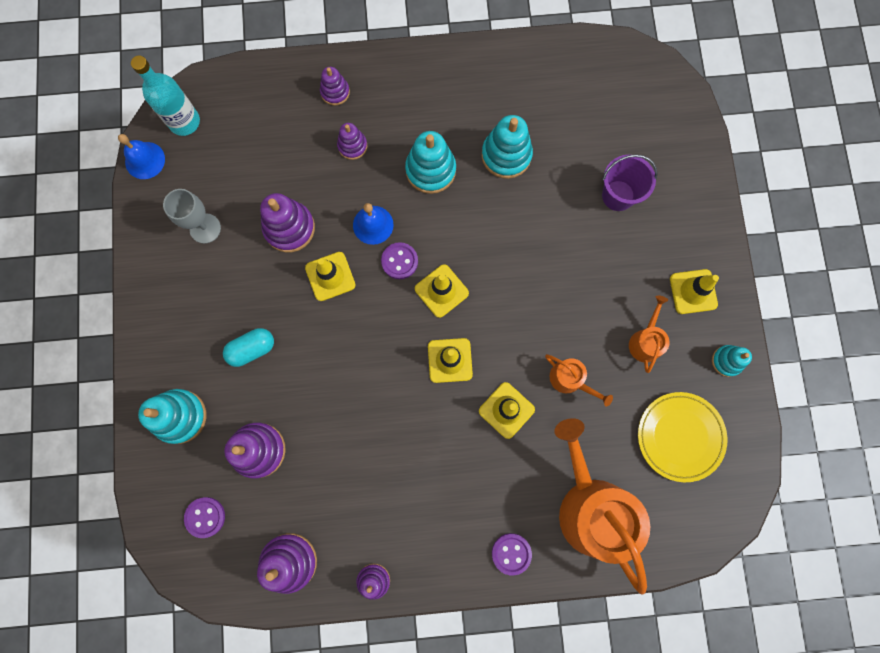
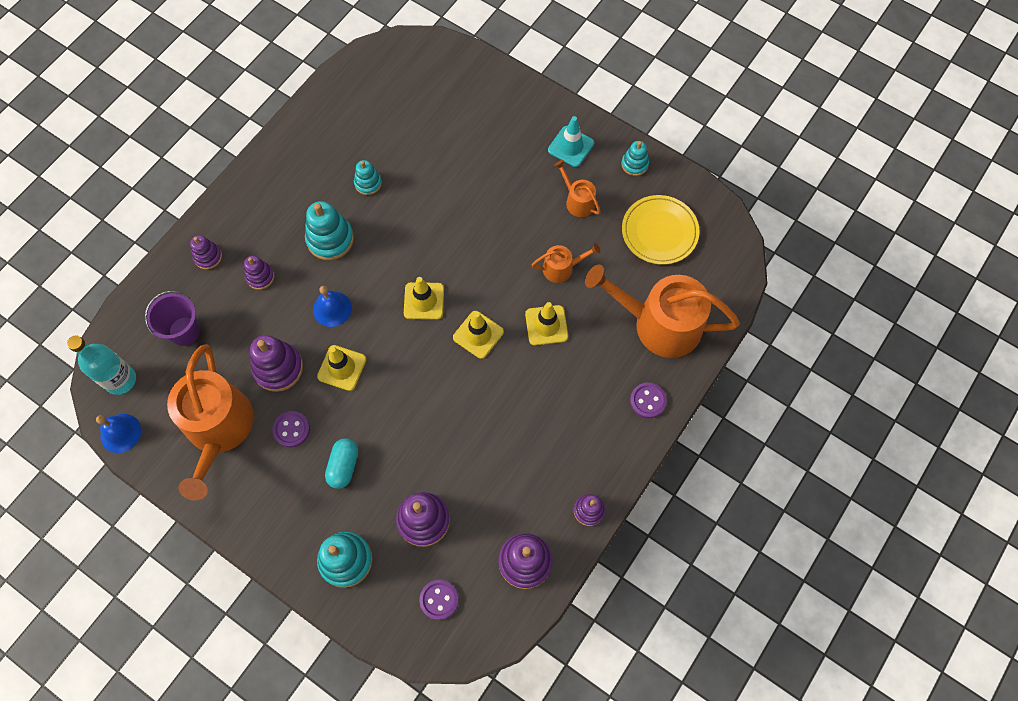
camera: 50 degrees left, 10 degrees down
grey goblet [163,189,221,244] -> orange watering can [167,344,254,500]
purple button [381,242,418,279] -> purple button moved to [273,411,310,447]
turquoise stacking toy [482,115,533,179] -> turquoise stacking toy [354,160,382,195], size x0.59
purple bucket [602,155,657,211] -> purple bucket moved to [145,291,200,346]
yellow traffic cone [670,269,719,314] -> turquoise traffic cone [548,116,594,167]

